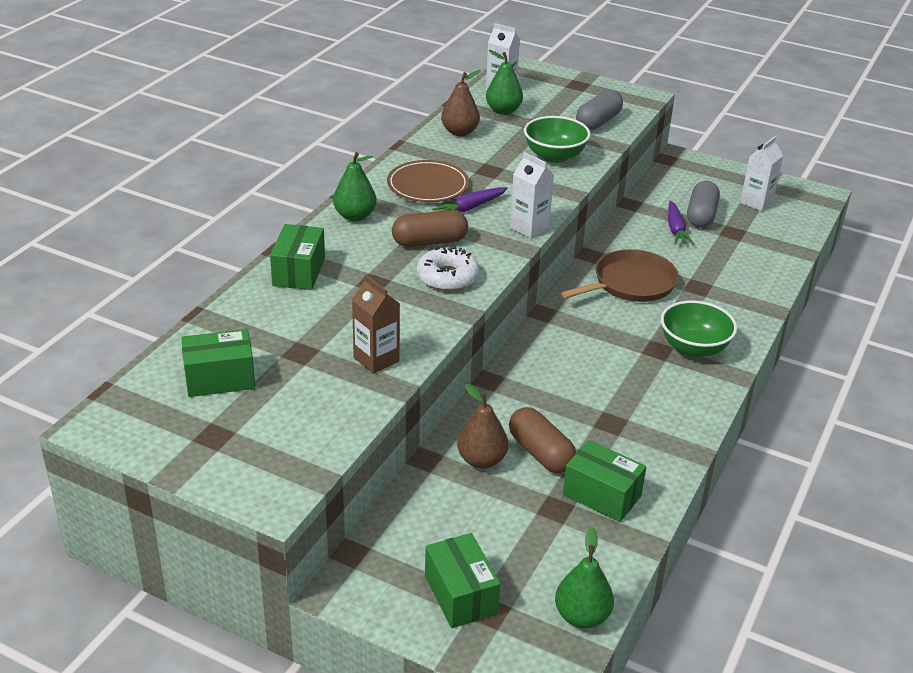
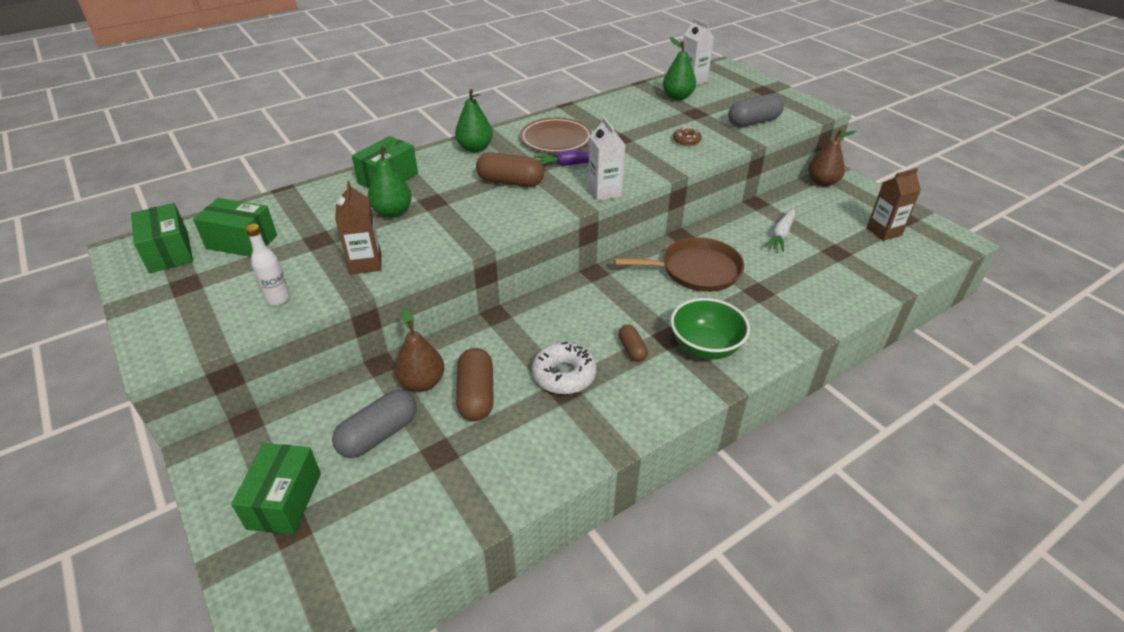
camera: 30 degrees right, 5 degrees up
white donut [417,247,479,291] -> white donut moved to [532,341,597,394]
brown pear [441,70,481,136] -> brown pear moved to [808,130,857,187]
green bowl [524,116,591,163] -> brown donut [673,127,702,146]
green pear [555,527,614,628] -> green pear moved to [368,138,412,218]
green box [563,440,646,522] -> green box moved to [131,203,193,273]
purple carrot [668,200,694,244] -> white carrot [765,208,795,252]
grey capsule [687,181,720,228] -> grey capsule moved to [332,390,417,458]
white carton [740,136,784,211] -> brown carton [867,168,921,241]
none -> white bottle [245,224,290,306]
none -> brown capsule [618,324,648,362]

